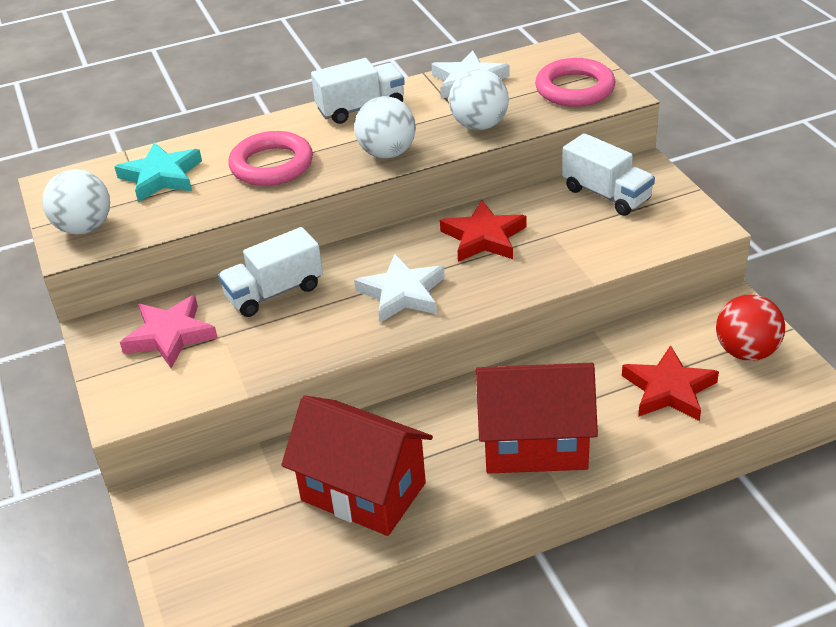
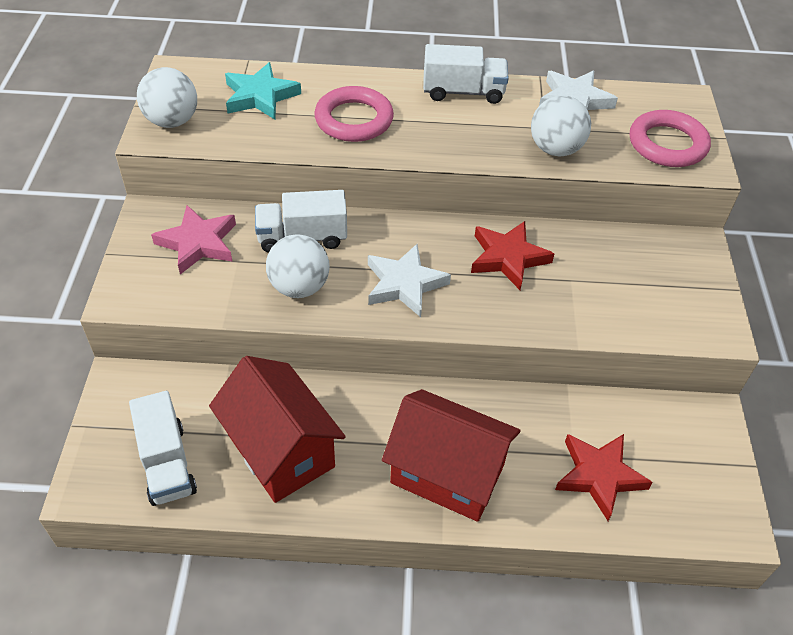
camera: 20 degrees right, 10 degrees up
white ball [354,96,416,158] -> white ball moved to [266,234,330,298]
white truck [562,133,655,216] -> white truck moved to [129,391,197,506]
red ball [716,294,785,361] -> none

